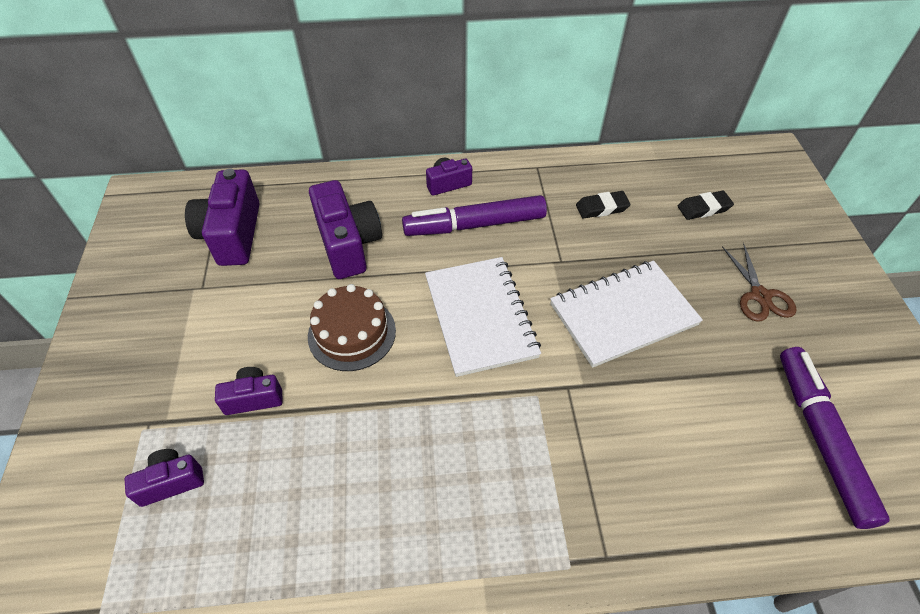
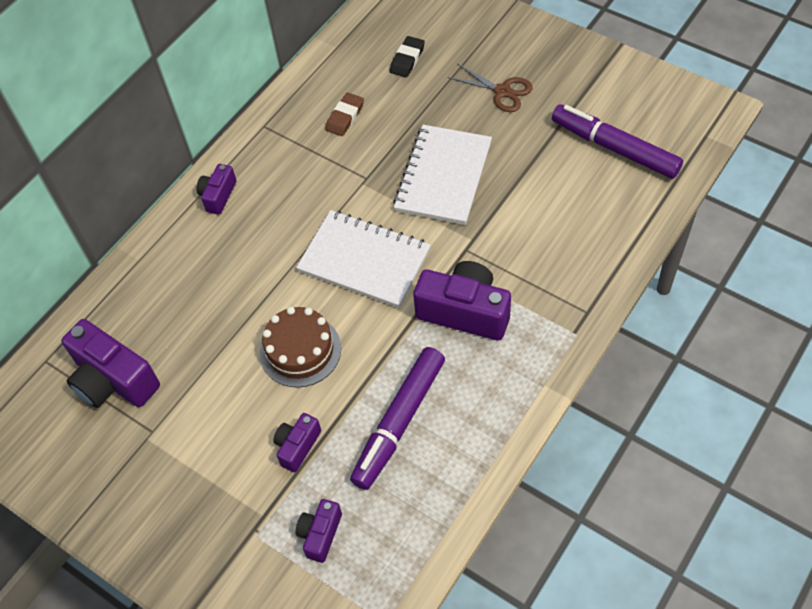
camera: 45 degrees left, 5 degrees up
purple camera [309,180,382,279] -> purple camera moved to [413,261,511,340]
purple marker [402,195,547,236] -> purple marker moved to [350,347,445,490]
black eraser [576,191,631,219] -> brown eraser [325,93,364,136]

